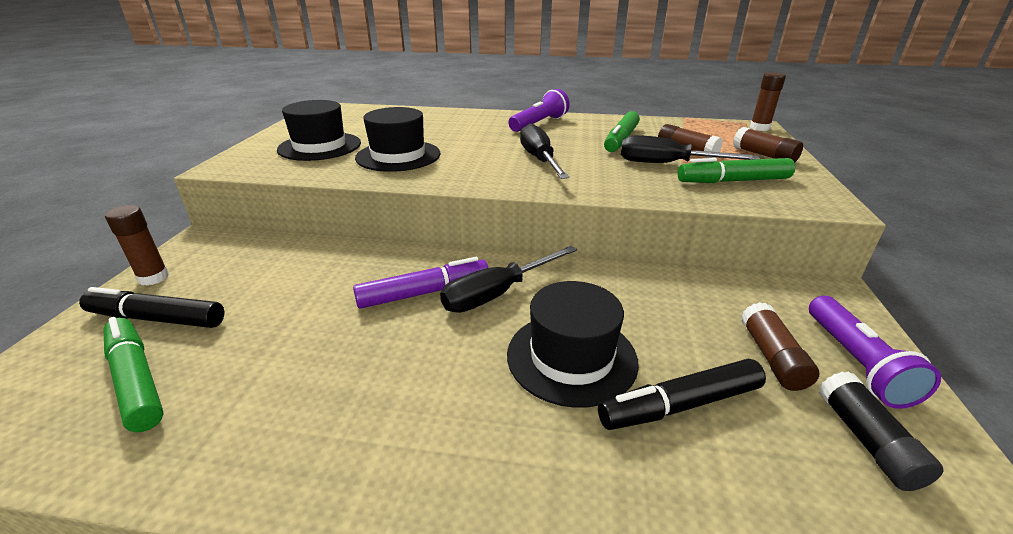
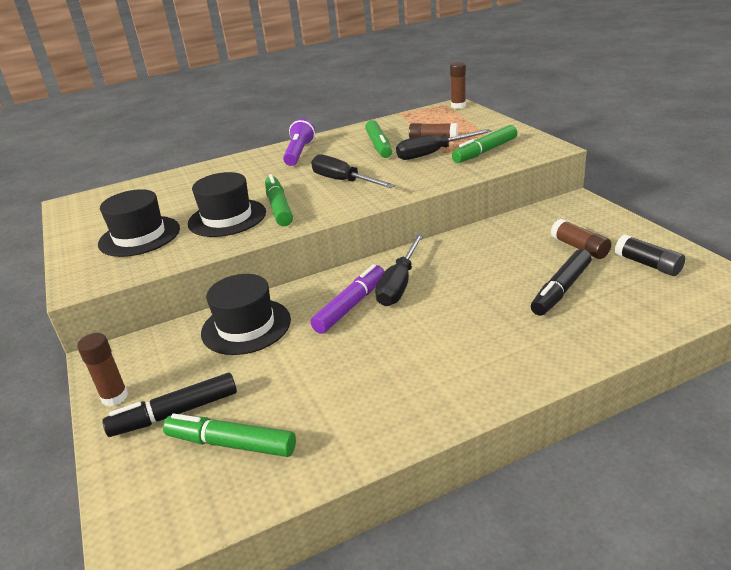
camera: 30 degrees left, 0 degrees up
black hat [507,281,639,408] -> black hat moved to [201,274,291,355]
brown glue stick [733,127,803,163] -> none
purple flashlight [809,296,941,409] -> none
none -> green marker [265,174,293,226]

